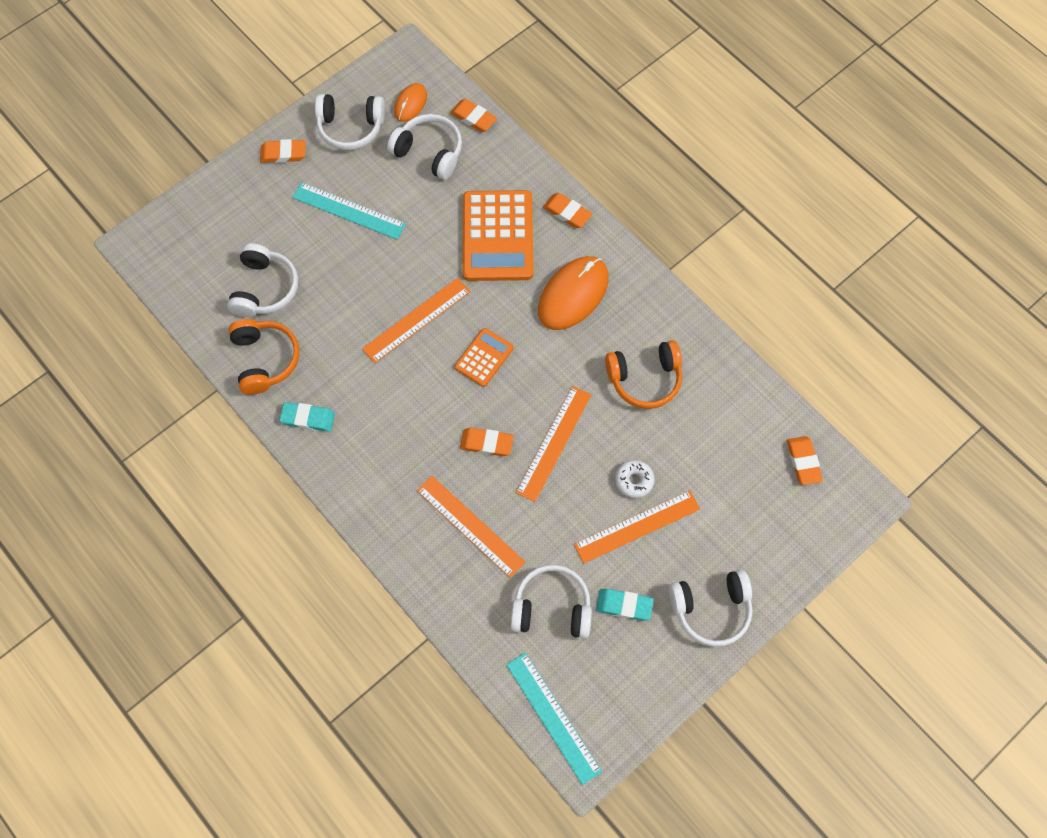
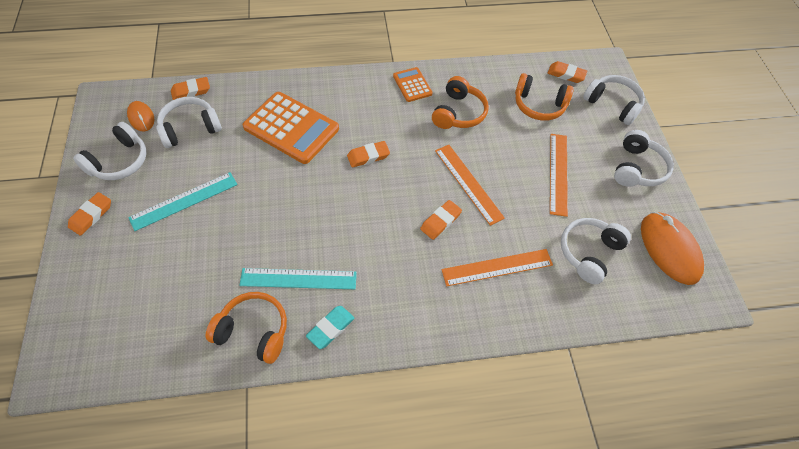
camera: 60 degrees left, 10 degrees down
white headphones [227,243,298,317] -> white headphones moved to [583,75,645,125]
orange ruler [362,278,471,363] -> none
orange calculator [455,328,513,387] -> orange calculator moved to [393,67,433,102]
turquoise ruler [506,652,602,785] -> turquoise ruler moved to [239,268,357,289]
orange mouse [538,256,609,330] -> orange mouse moved to [641,212,704,285]
orange eraser [543,193,592,228] -> orange eraser moved to [347,141,390,167]
turquoise eraser [596,589,654,621] -> none
white donut [615,460,655,498] -> none
none -> orange headphones [515,73,574,121]

